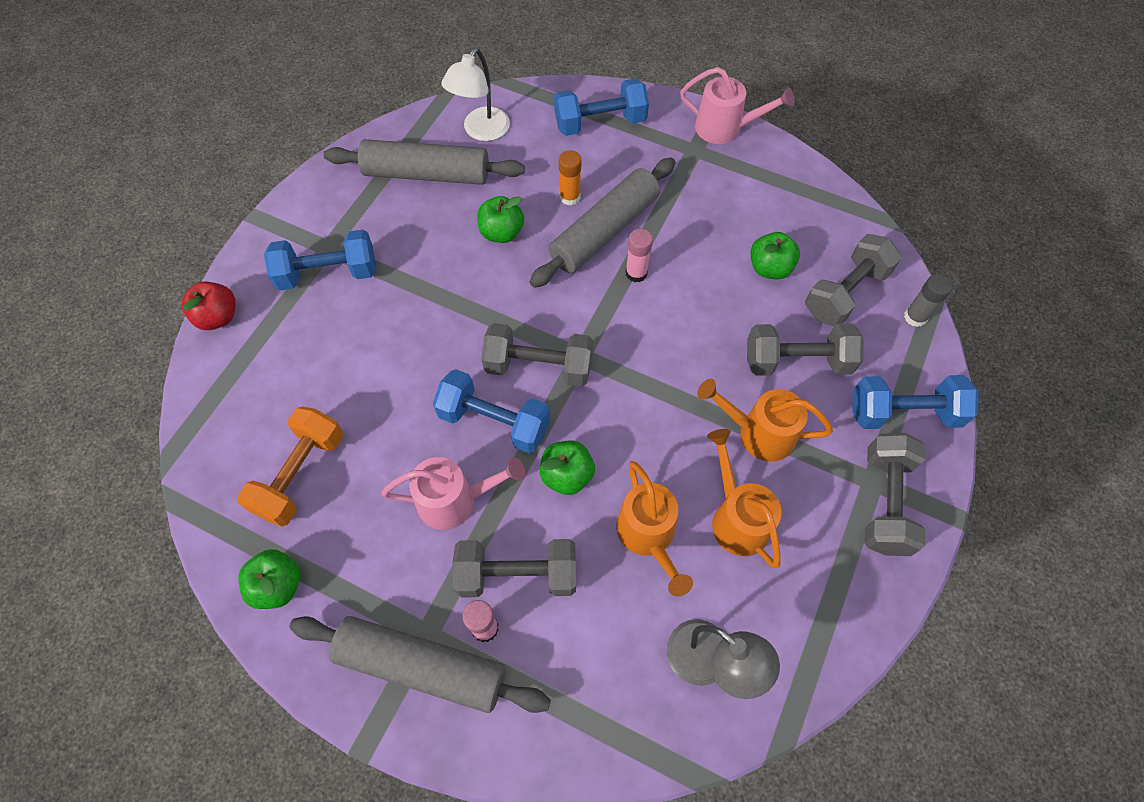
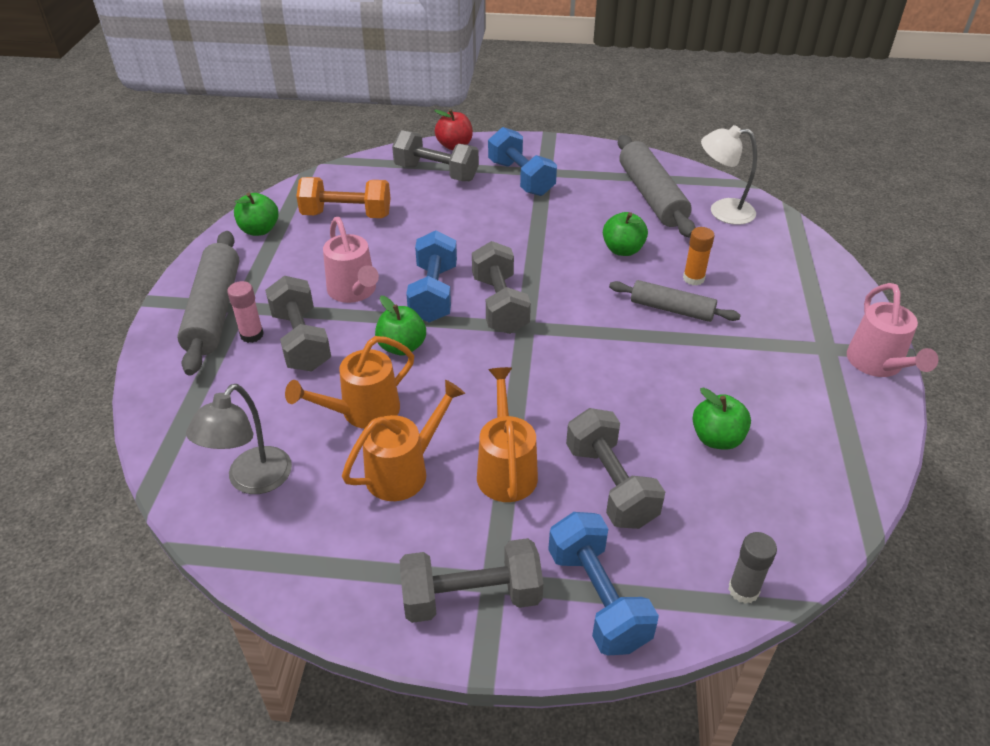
camera: 70 degrees right, 20 degrees down
grey rolling pin [530,157,675,288] -> grey rolling pin [609,280,741,322], size x0.62
blue dumbbell [554,78,649,136] -> none
pink glue stick [625,229,653,282] -> none
grey dumbbell [805,234,902,326] -> grey dumbbell moved to [392,130,479,181]

